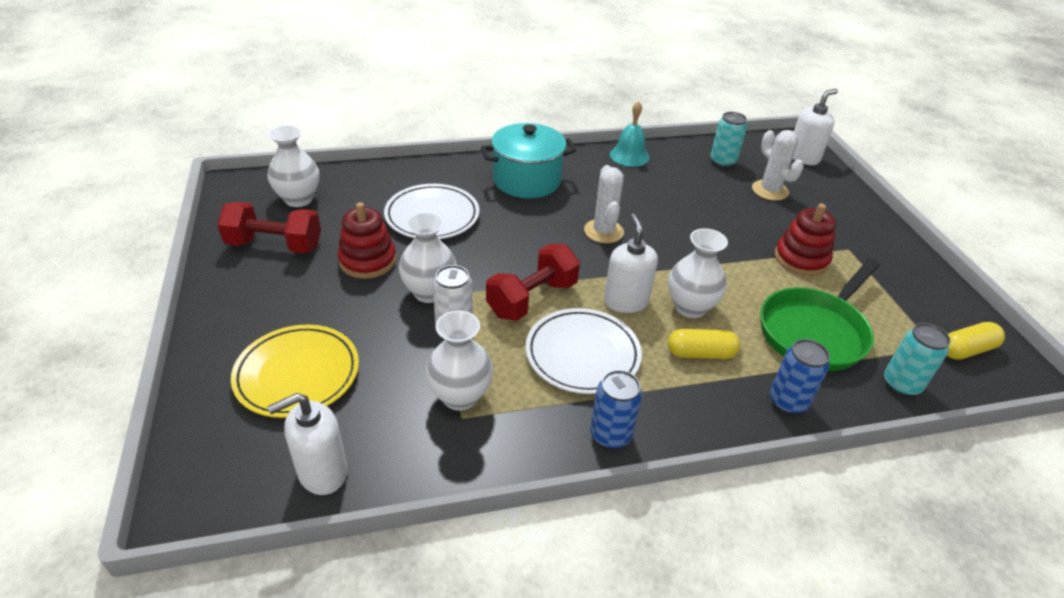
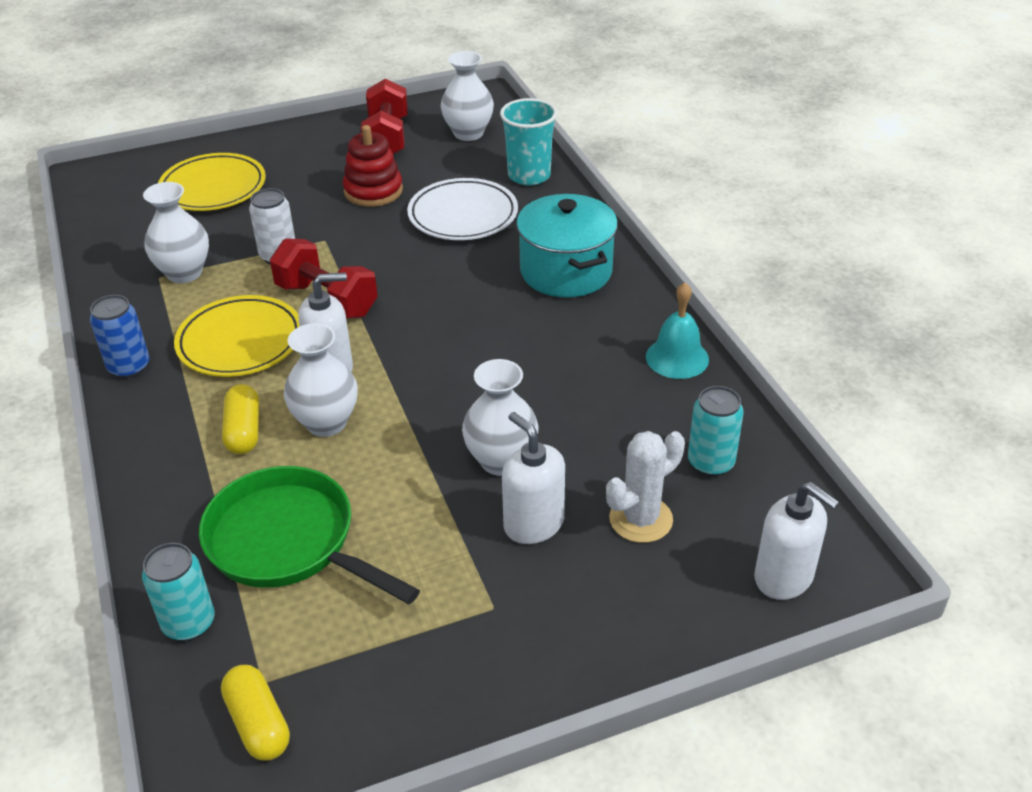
camera: 85 degrees right, 0 degrees up
white soap dispenser [267,393,347,495] -> white soap dispenser moved to [502,412,565,544]
white vase [399,212,457,303] -> white vase moved to [462,359,539,476]
white plate [526,308,642,394] -> yellow plate [174,295,300,377]
white cactus [584,165,624,243] -> none
blue can [770,339,830,414] -> none
red stacking toy [775,204,836,276] -> none
none -> turquoise cup [500,98,557,185]

